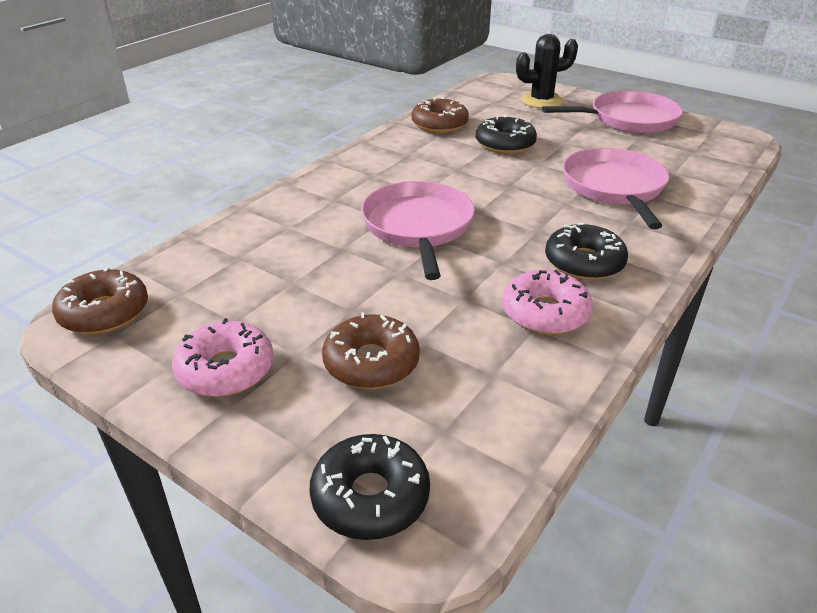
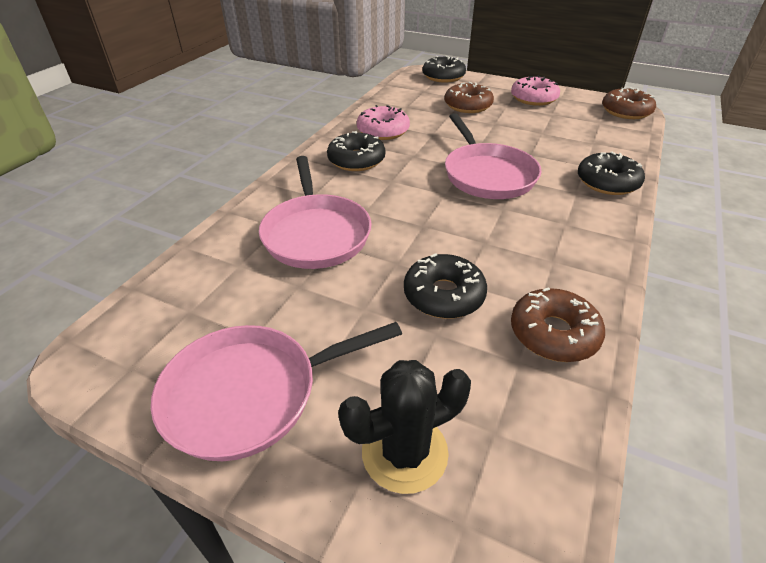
camera: 170 degrees right, 5 degrees up
none -> black donut [578,152,645,195]

